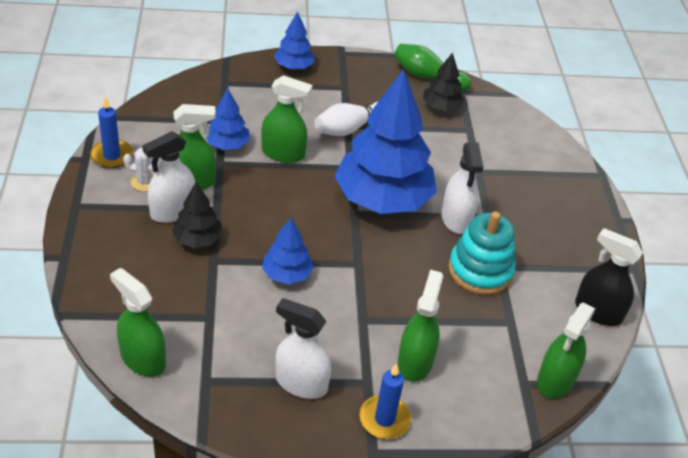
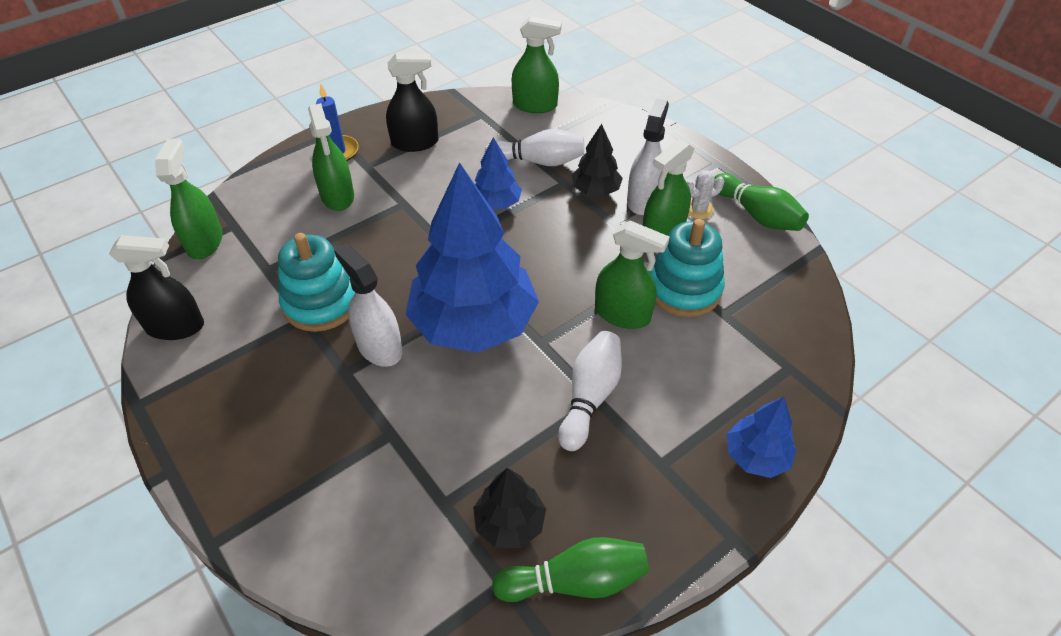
camera: 150 degrees right, 5 degrees up
blue candle [90,97,133,168] -> green bowling pin [714,173,809,231]
blue tree [206,88,250,150] -> turquoise stacking toy [649,219,725,317]
green spray bottle [261,75,312,163] -> green spray bottle turned 135 degrees counterclockwise [595,221,670,329]
white spray bottle [275,298,331,399] -> black spray bottle [386,53,438,152]
none -> white bowling pin [485,129,585,166]

